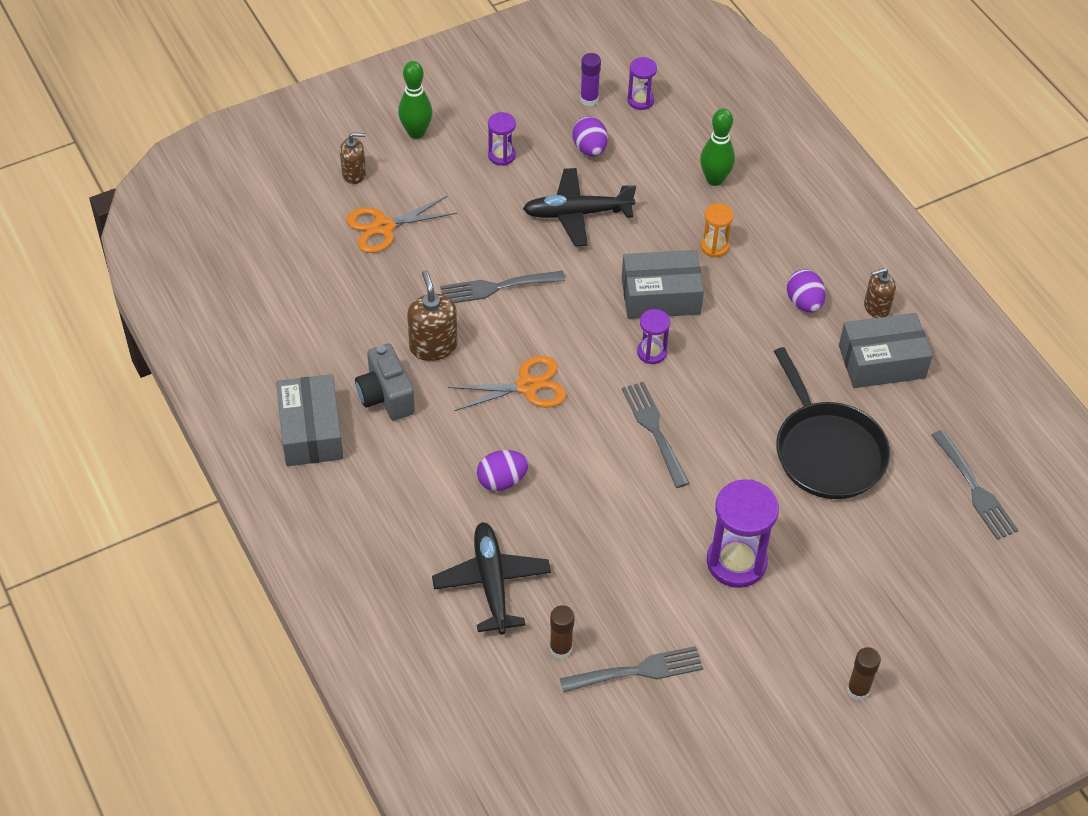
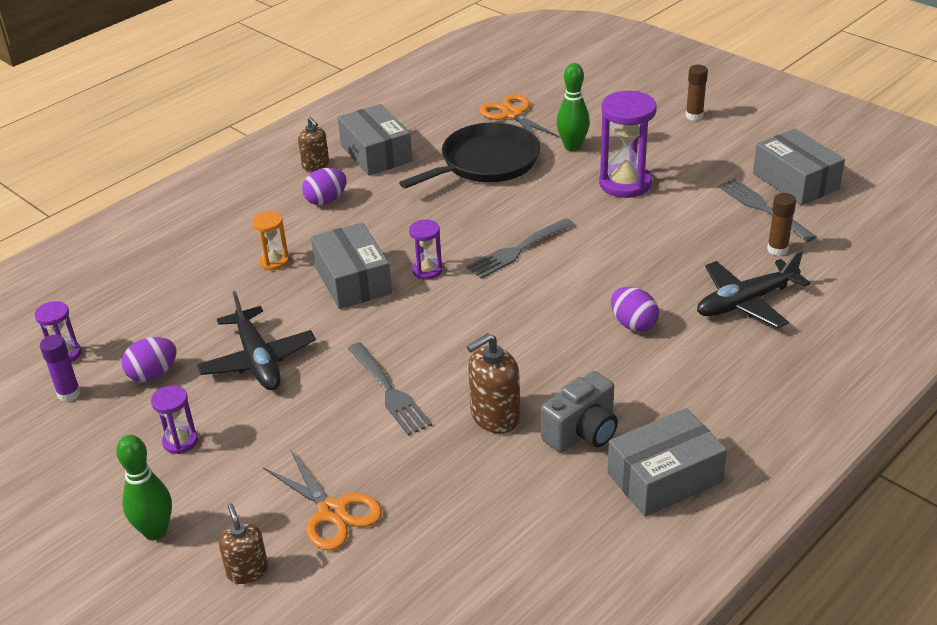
camera: 105 degrees left, 15 degrees down
orange scissors [448,356,566,411] -> orange scissors moved to [479,94,560,143]
green bowling pin [700,108,735,186] -> green bowling pin moved to [557,63,590,151]
grey fork [931,430,1018,540] -> none
none -> grey box [753,129,845,206]

